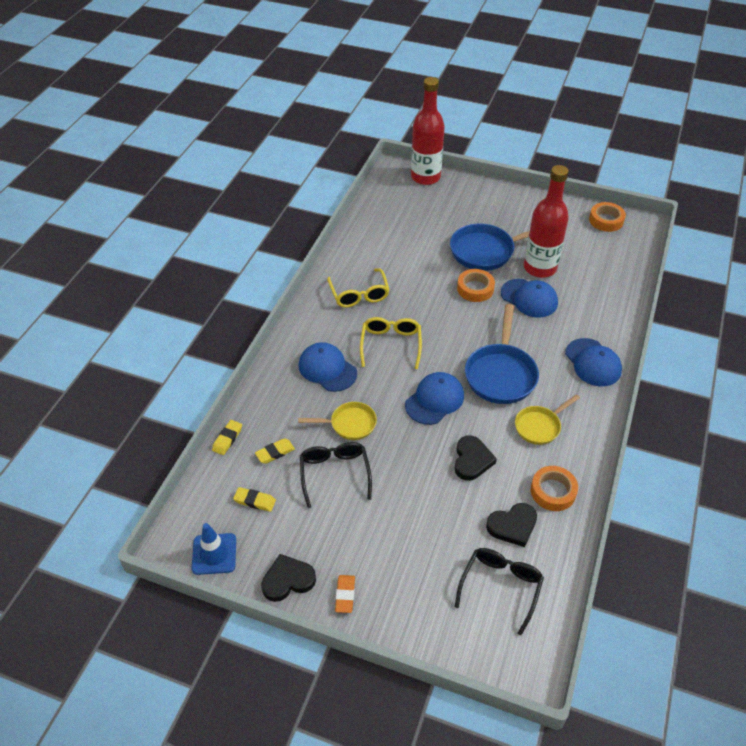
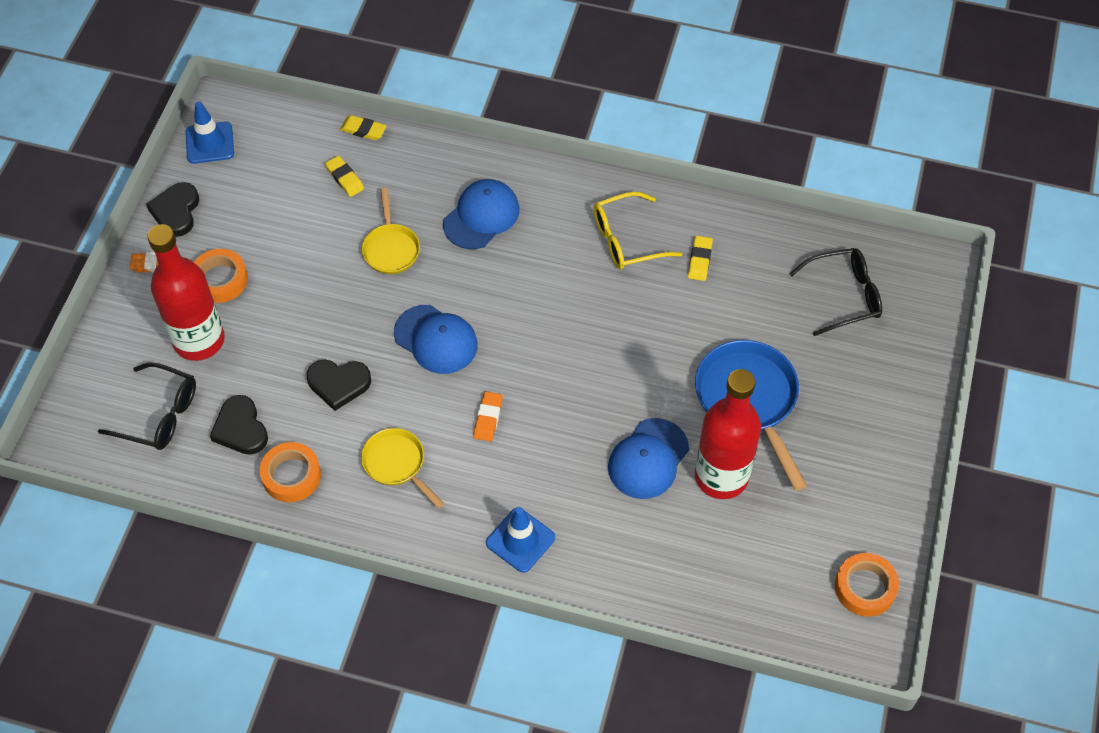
camera: 85 degrees right, 10 degrees up
yellow eraser [233,487,276,512] -> yellow eraser moved to [688,236,713,281]
black heart [261,554,316,602] -> black heart turned 150 degrees counterclockwise [146,182,199,237]
black glasses [300,442,372,508] -> black glasses moved to [789,248,882,336]
yellow glasses [360,317,422,369] -> none
red bottle [411,77,445,185] -> red bottle moved to [147,224,225,361]
orange tape [457,269,495,302] -> orange tape moved to [194,249,248,303]
blue pan [465,304,539,404] -> orange eraser [473,391,503,441]
blue cap [565,338,622,386] -> blue traffic cone [486,507,555,573]

